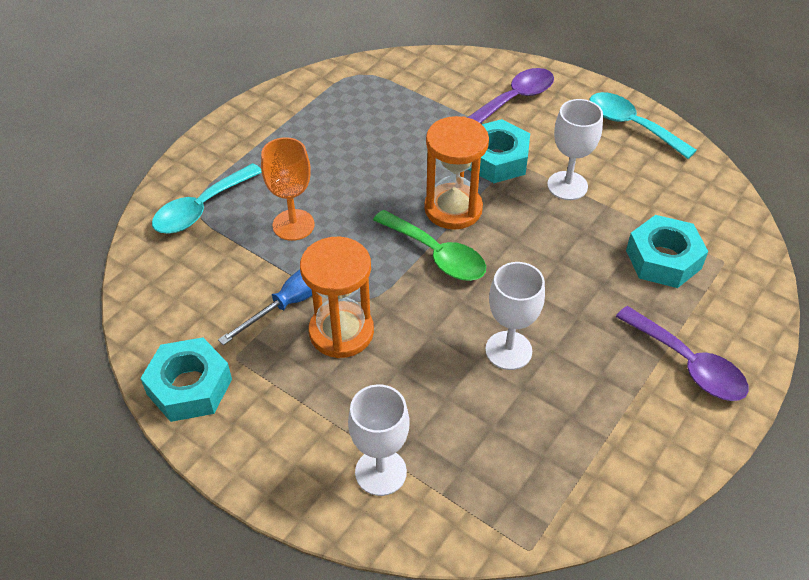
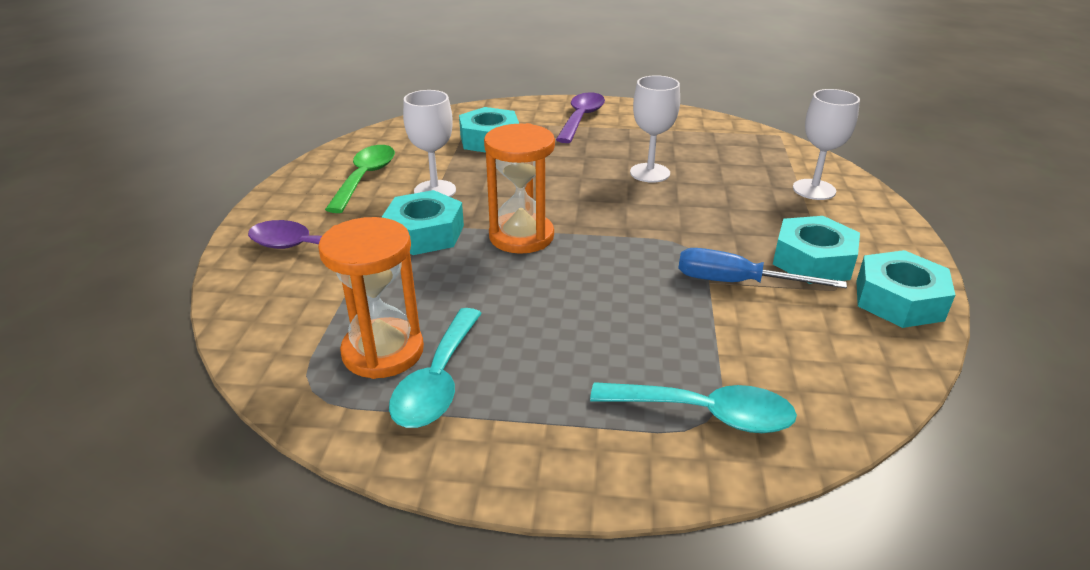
camera: 120 degrees left, 15 degrees down
orange goblet [261,137,314,241] -> none
orange hourglass [300,237,374,358] -> orange hourglass moved to [318,217,424,379]
green spoon [373,210,486,281] -> green spoon moved to [325,145,395,213]
turquoise spoon [590,92,697,159] -> turquoise spoon moved to [389,308,482,428]
none -> turquoise nut [773,216,860,284]

